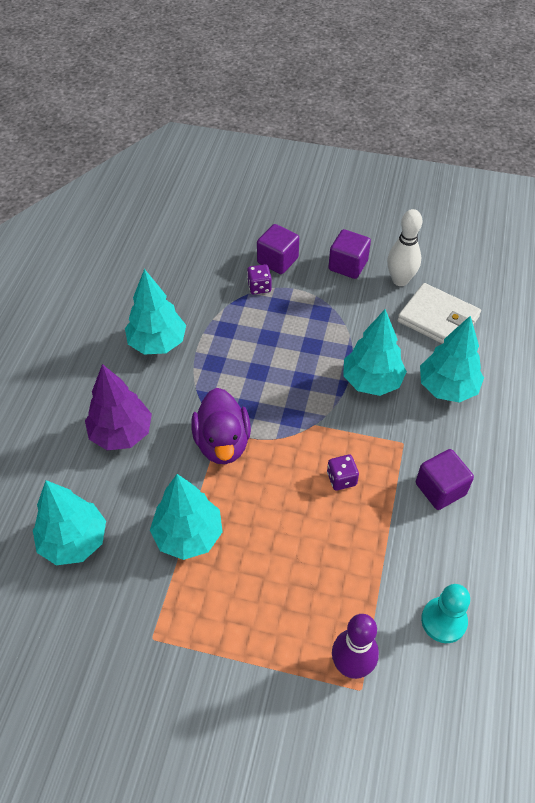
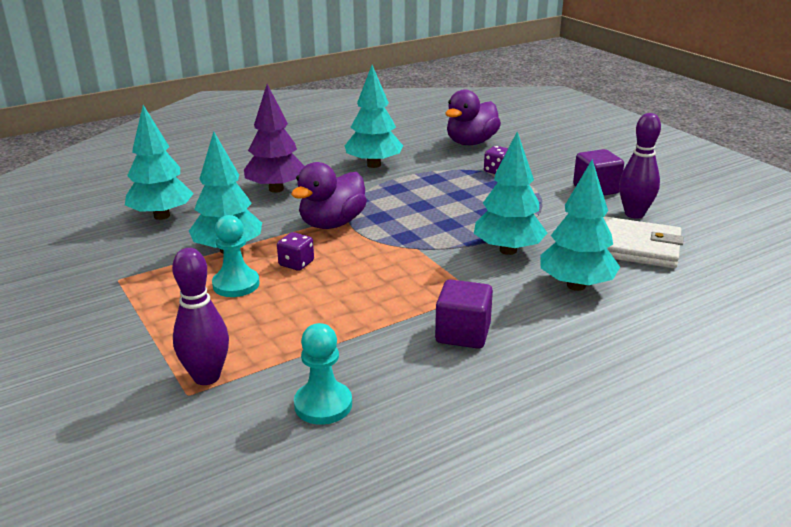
camera: 45 degrees right, 25 degrees down
purple cube [257,224,299,274] -> none
purple dice [327,455,359,491] -> purple dice moved to [277,232,314,271]
white bowling pin [387,209,422,286] -> purple bowling pin [619,113,661,219]
white wallet [397,283,481,344] -> white wallet turned 60 degrees counterclockwise [603,216,684,269]
none -> turquoise pawn [212,215,260,297]
none -> purple duck [446,89,501,145]

